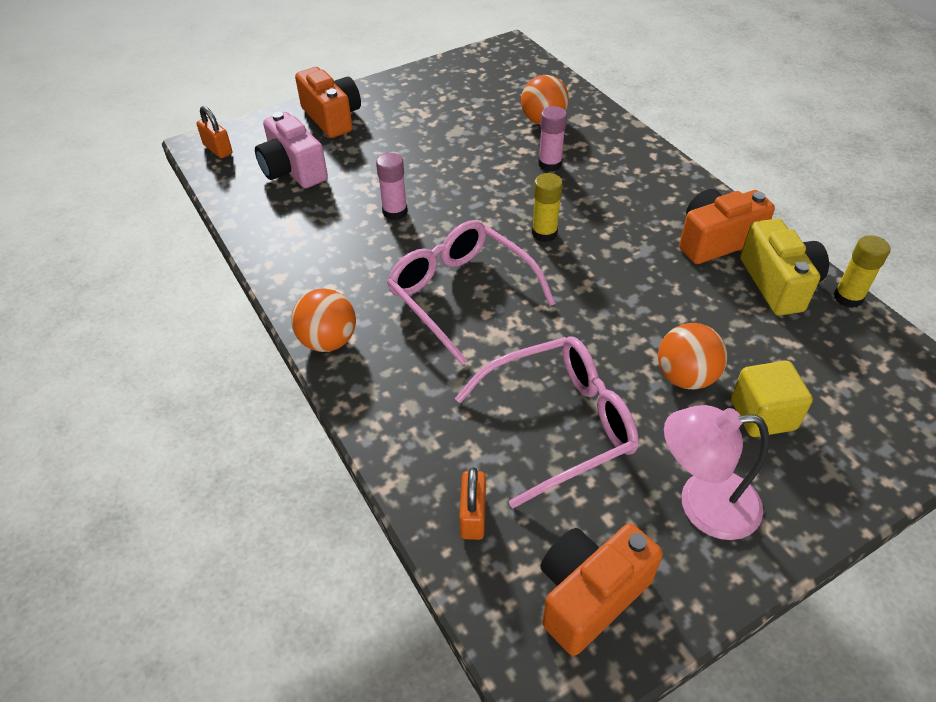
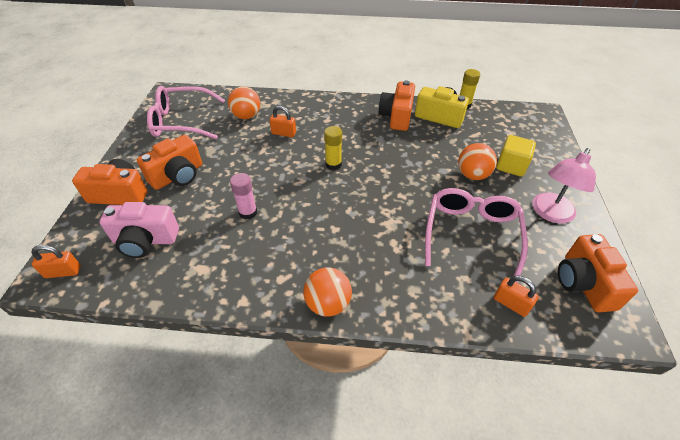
camera: 55 degrees left, 0 degrees up
pink glasses [387,220,556,365] -> pink glasses moved to [147,86,225,139]
pink glue stick [538,106,567,172] -> orange padlock [269,106,296,137]
none -> orange camera [137,135,202,190]

